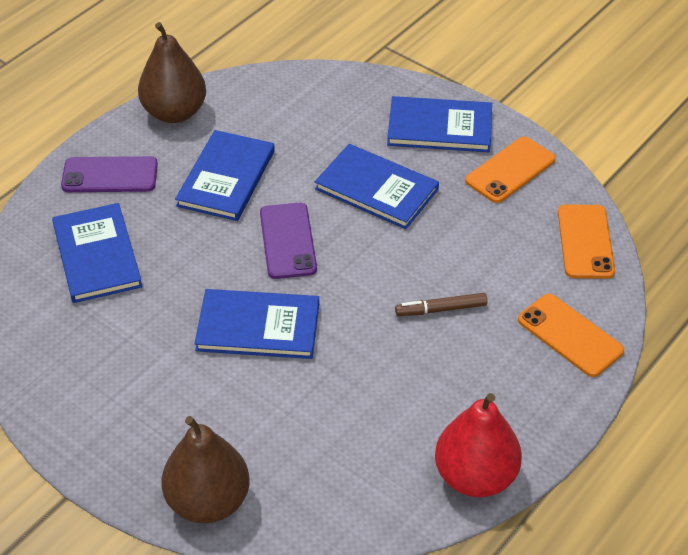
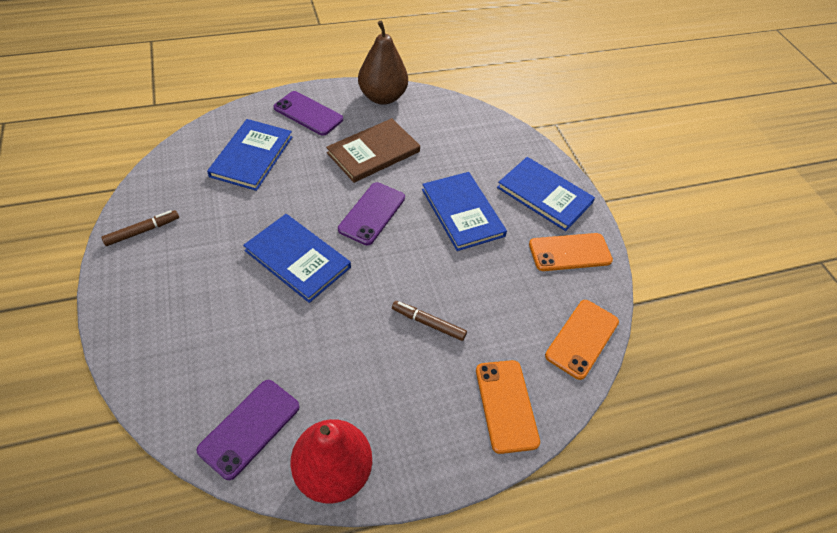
camera: 30 degrees right, 5 degrees up
brown pear [161,416,250,523] -> none
blue book [175,130,275,221] -> brown book [326,118,420,183]
none -> brown marker [101,210,179,246]
none -> purple phone [196,380,300,480]

